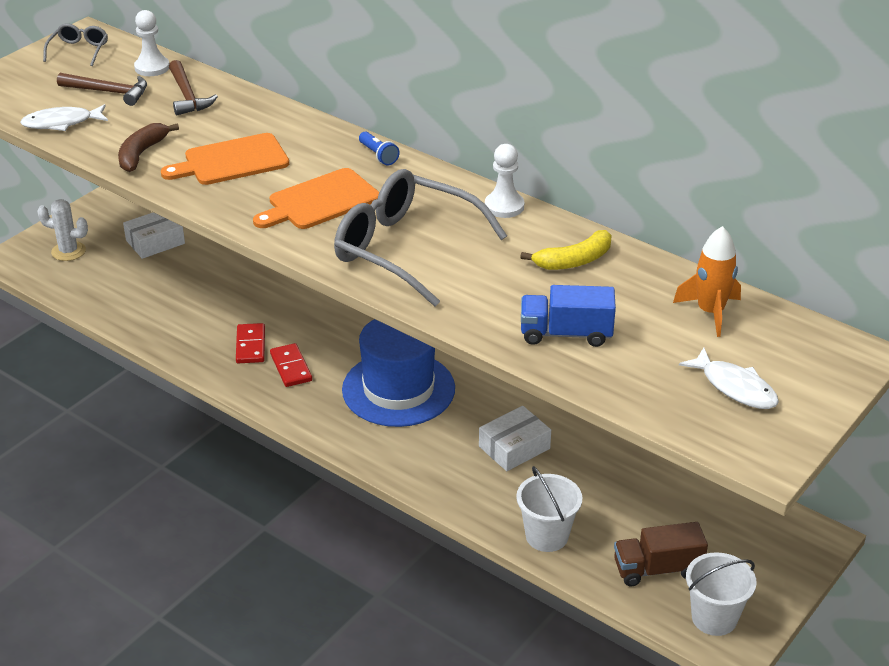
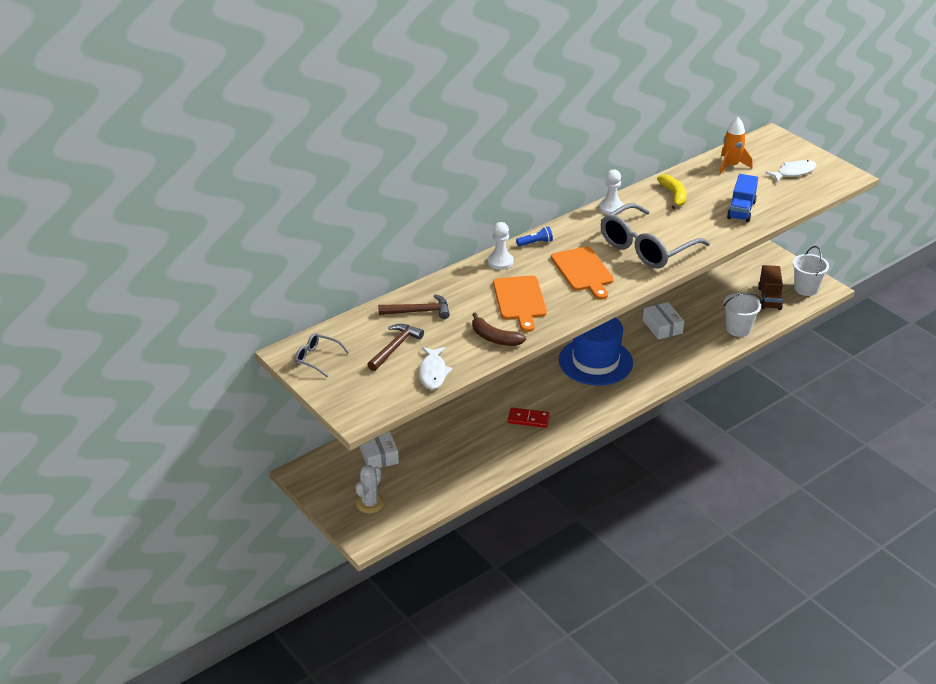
camera: 75 degrees left, 0 degrees up
white pawn [134,10,169,76] -> white pawn moved to [488,222,514,270]
red domino [270,343,312,387] -> none

